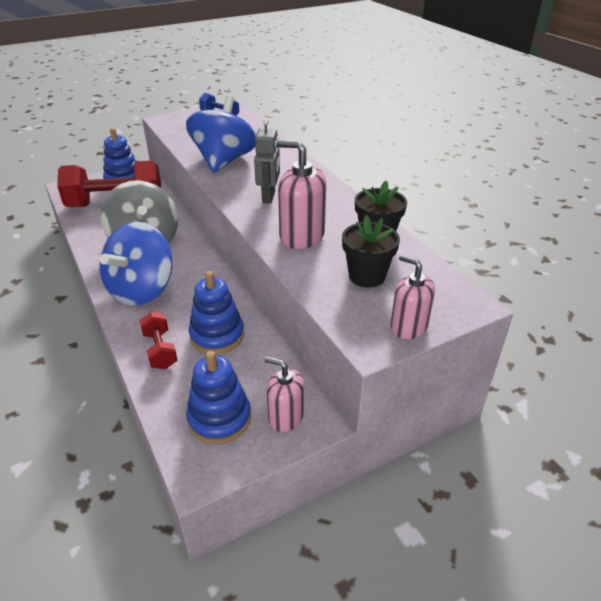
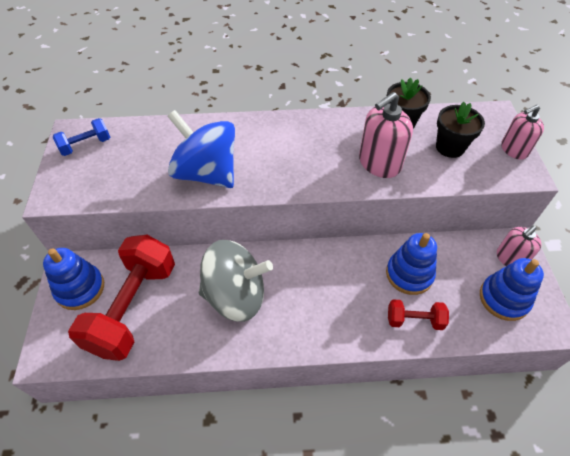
camera: 65 degrees left, 15 degrees up
blue spinning top [99,222,172,306] -> none
grey robot [254,118,280,204] -> none

